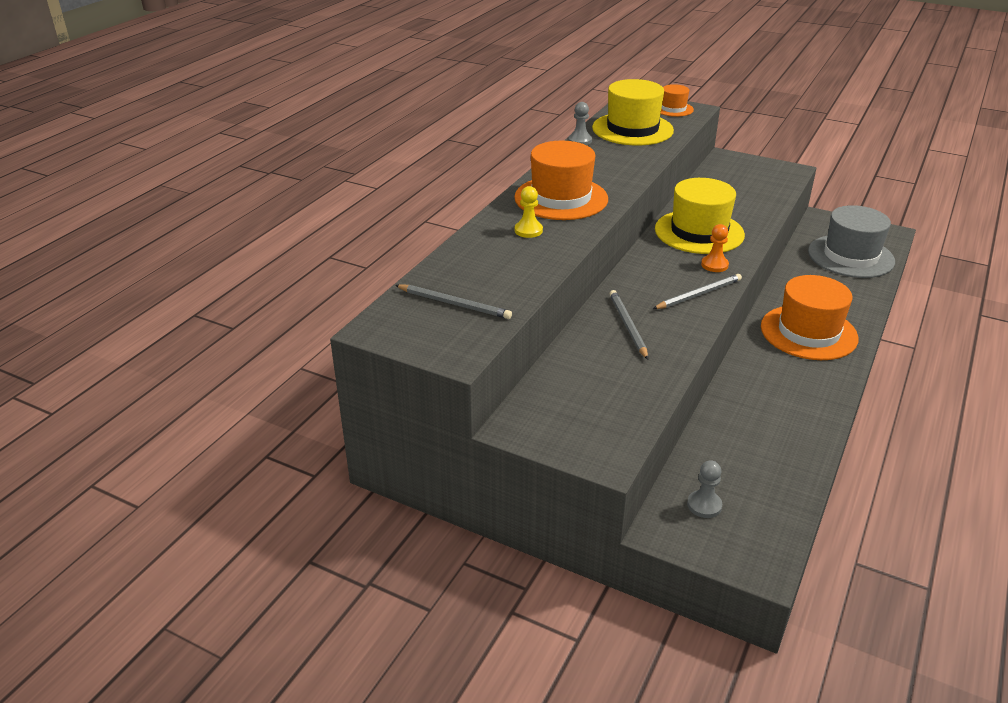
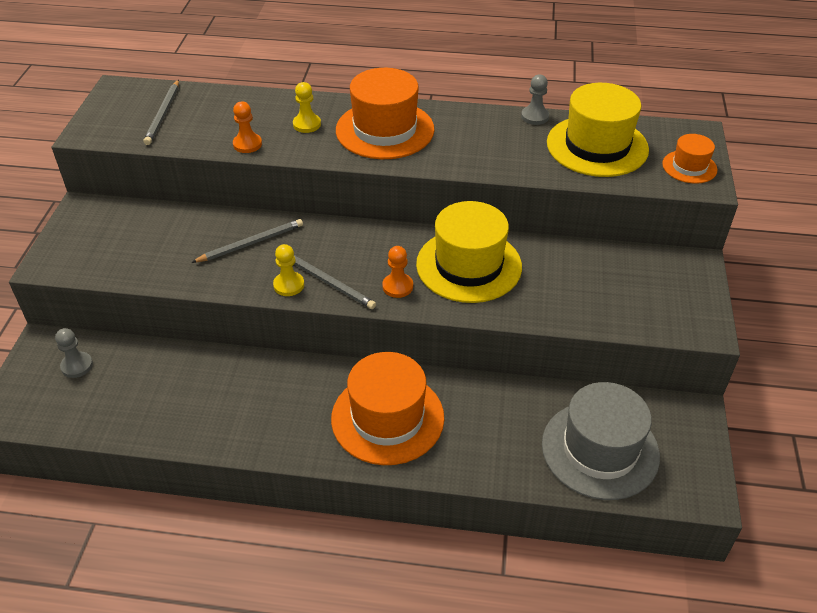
camera: 70 degrees right, 10 degrees up
none -> orange pawn [233,101,262,153]
none -> yellow pawn [273,244,304,296]

